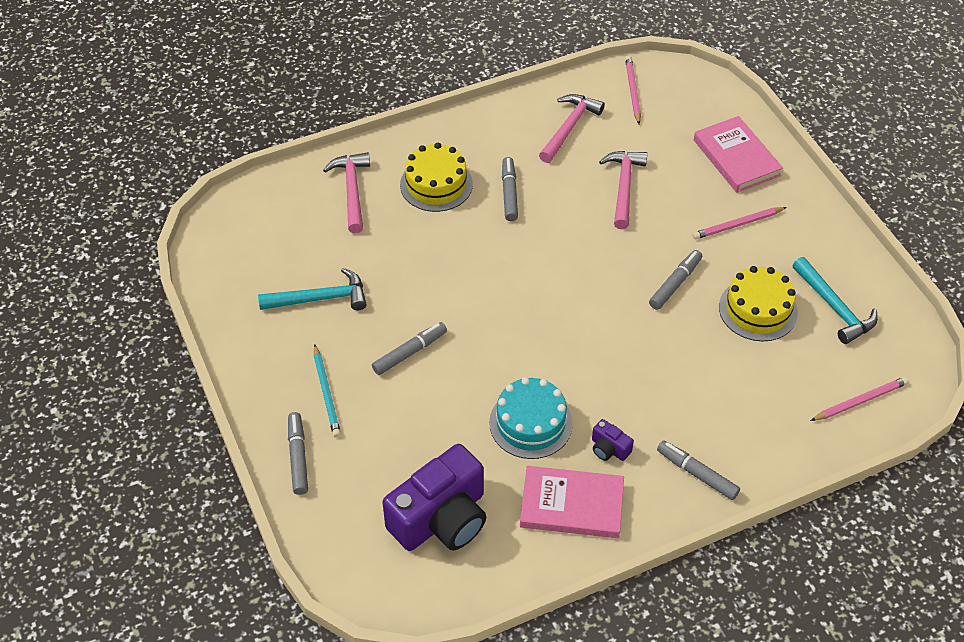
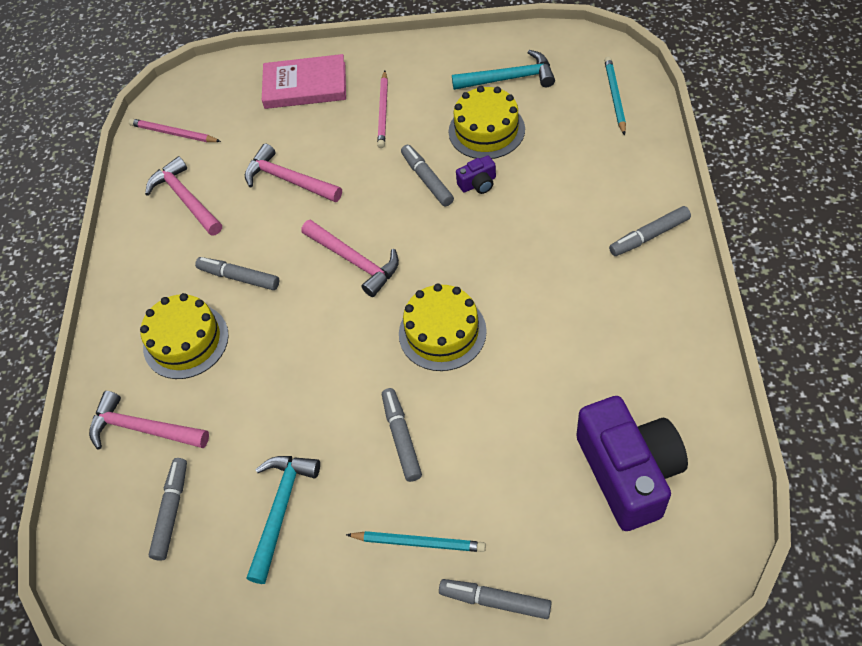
camera: 60 degrees left, 5 degrees up
turquoise cake [489,377,573,459] -> none
pink book [520,466,624,538] -> none
purple camera [592,419,634,461] -> purple camera moved to [456,155,496,194]
pink pencil [810,377,909,421] -> turquoise pencil [604,57,626,135]
none -> grey marker [149,458,187,561]
none -> pink hammer [301,220,399,297]
none -> yellow cake [399,283,487,371]

